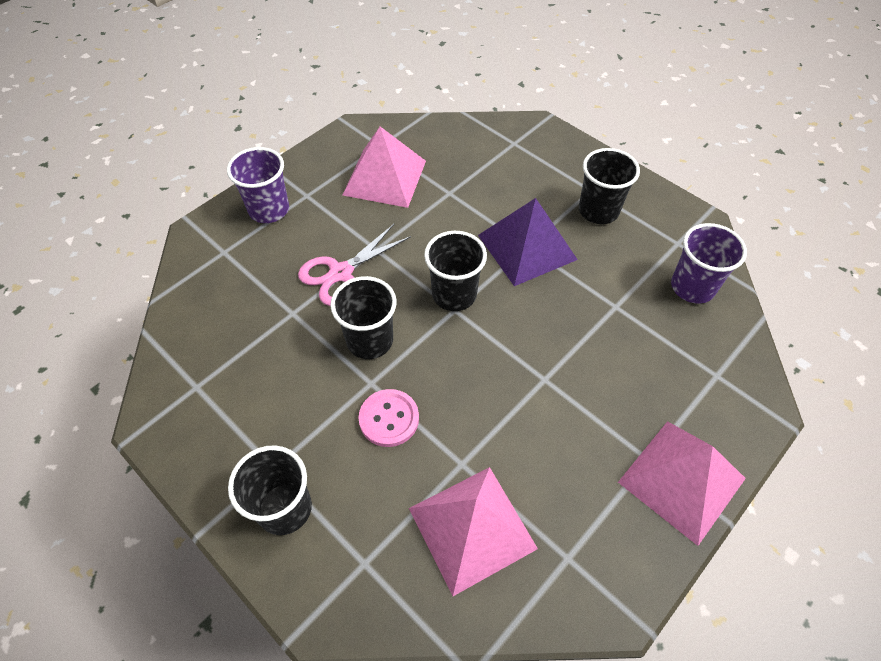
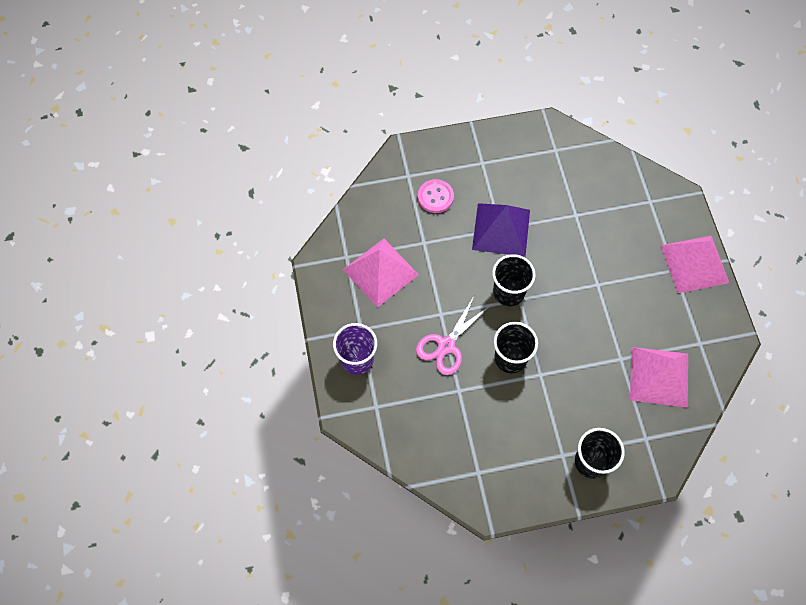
camera: 55 degrees left, 10 degrees up
pink scissors [298,224,411,306] -> pink scissors turned 45 degrees clockwise [416,296,490,375]
pink button [359,389,419,447] -> pink button moved to [418,179,454,213]
black cup [579,148,640,224] -> none
purple cup [671,223,747,304] -> none

